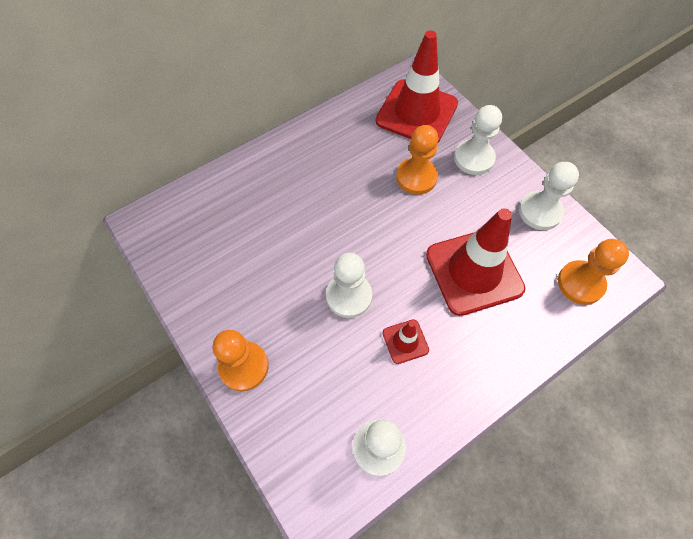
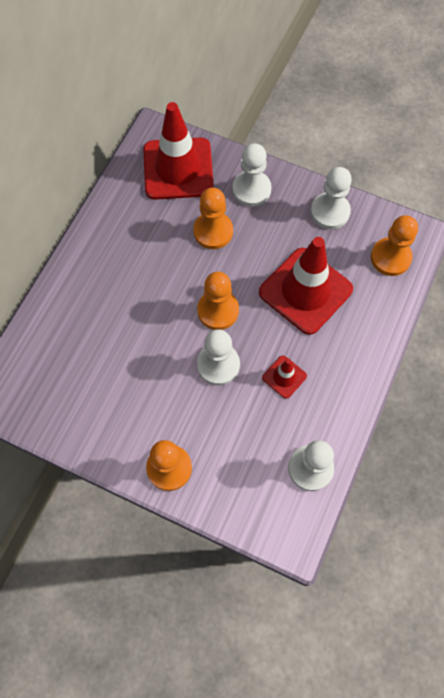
camera: 30 degrees left, 5 degrees up
none -> orange pawn [197,272,239,330]

